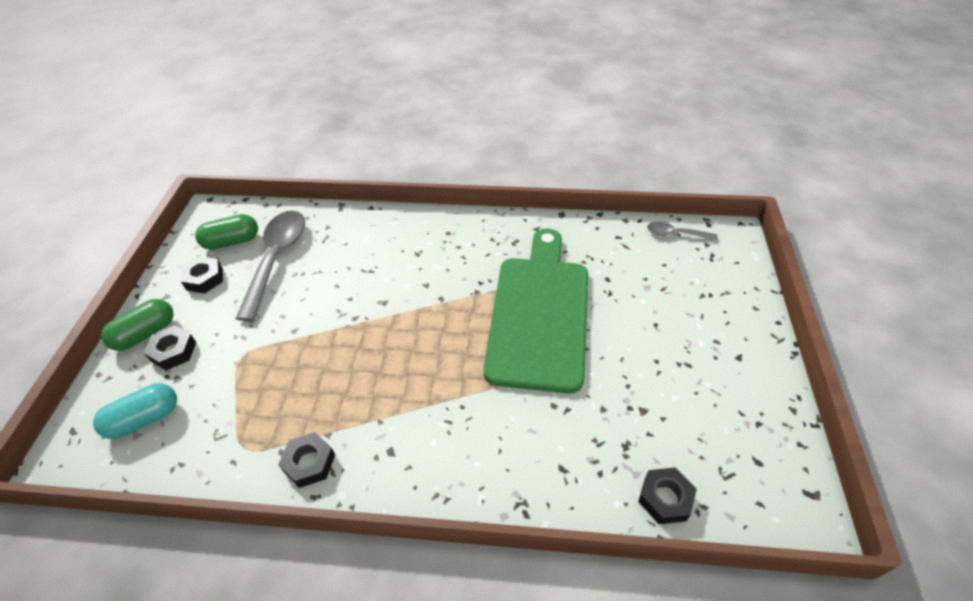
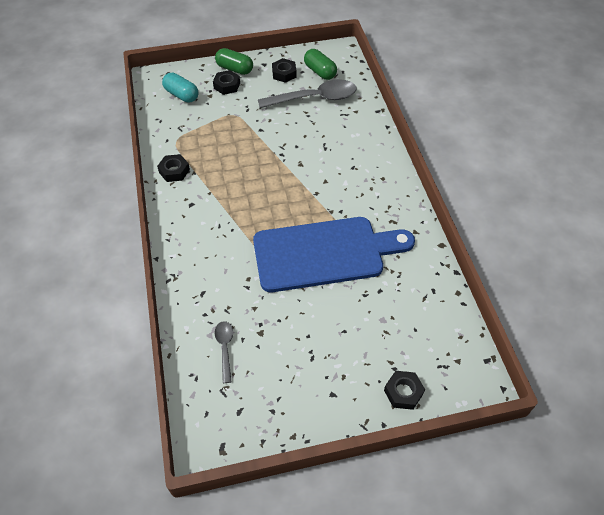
camera: 70 degrees right, 5 degrees up
green cutting board [483,229,588,394] -> blue cutting board [253,217,415,292]
black nut [638,467,697,524] -> black nut moved to [384,371,425,410]
grey spoon [647,222,718,240] -> grey spoon moved to [214,321,233,383]

